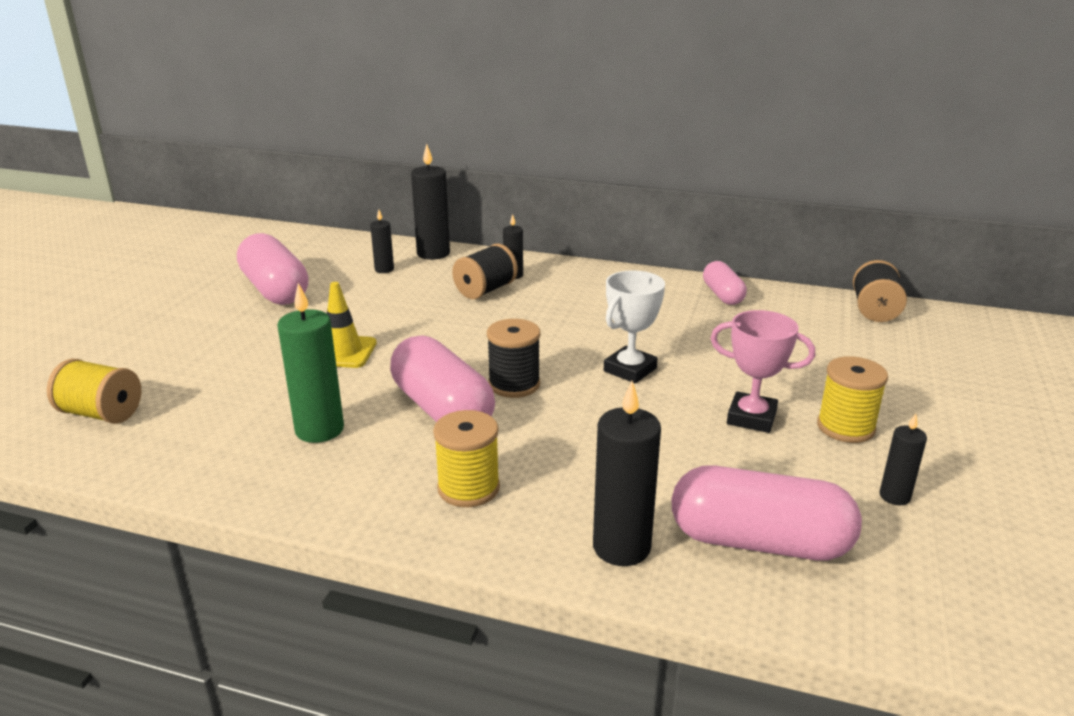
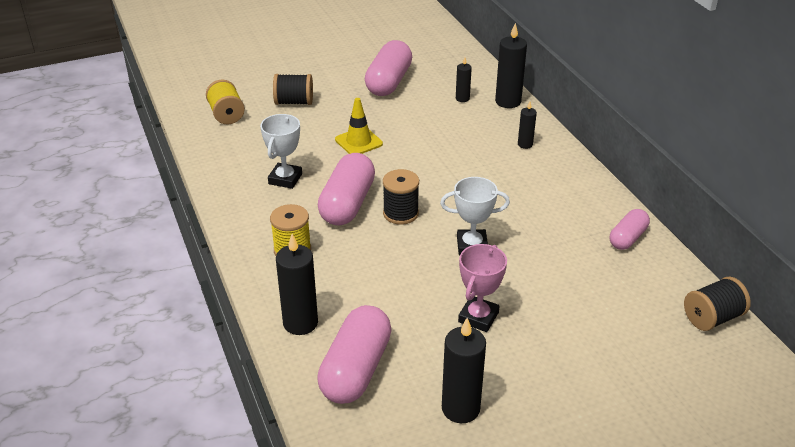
camera: 50 degrees right, 10 degrees up
green candle [277,283,344,443] -> white trophy [260,114,302,189]
black spool [452,244,518,299] -> black spool moved to [273,74,313,105]
pink capsule [671,465,862,560] -> pink capsule turned 45 degrees clockwise [317,305,392,404]
pink trophy [710,310,815,433] -> pink trophy turned 45 degrees clockwise [458,244,507,332]
yellow spool [817,356,888,443] -> none
black candle [880,413,927,505] -> black candle [442,318,486,423], size x1.81

